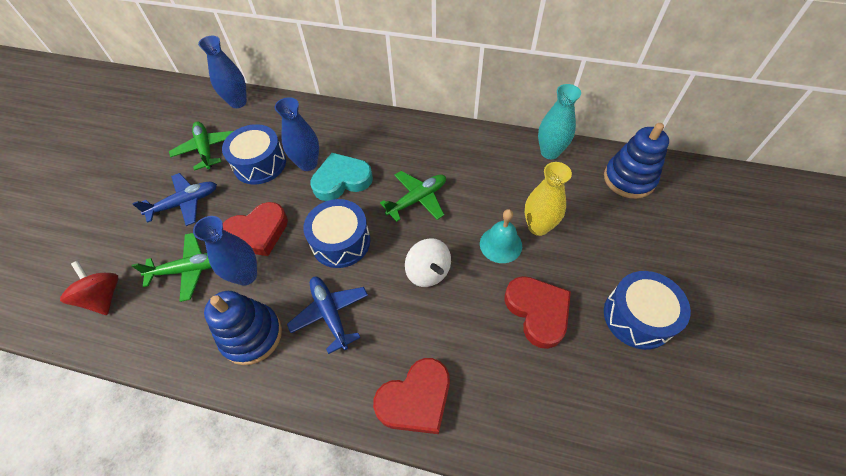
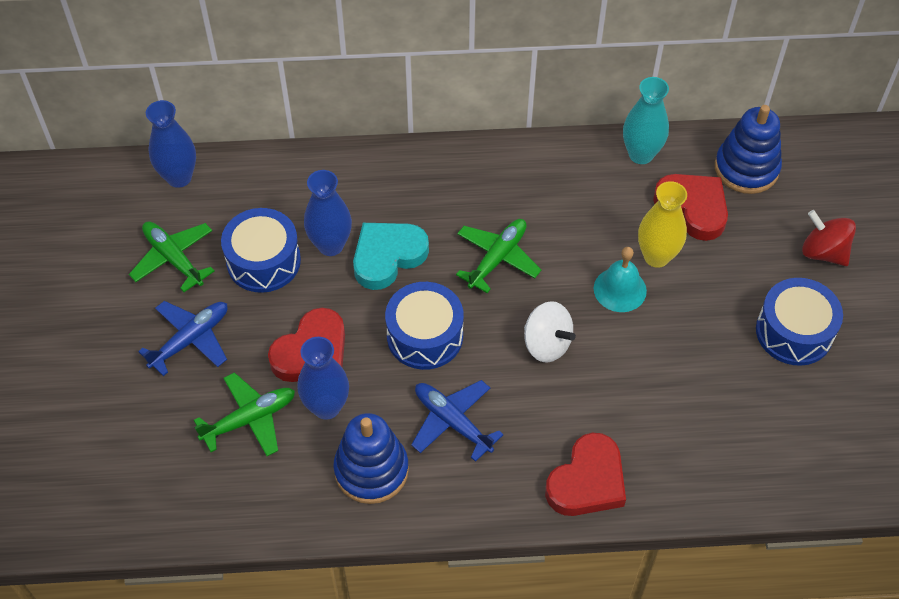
camera: 20 degrees left, 0 degrees up
red spinning top [60,261,119,315] -> red spinning top moved to [802,210,856,266]
red heart [504,276,571,349] -> red heart moved to [653,174,728,241]

